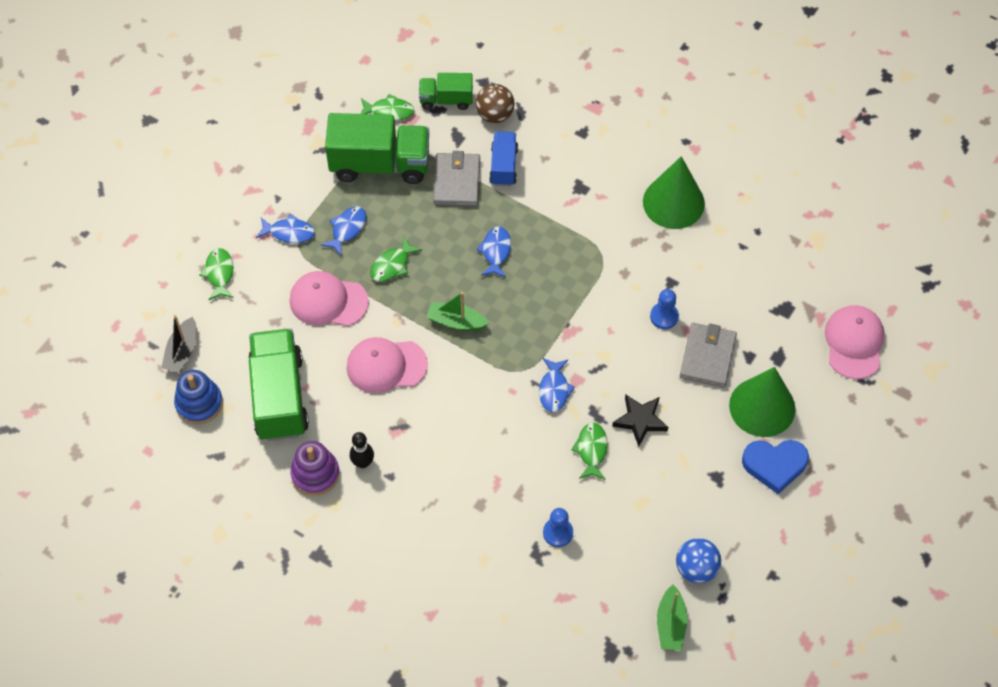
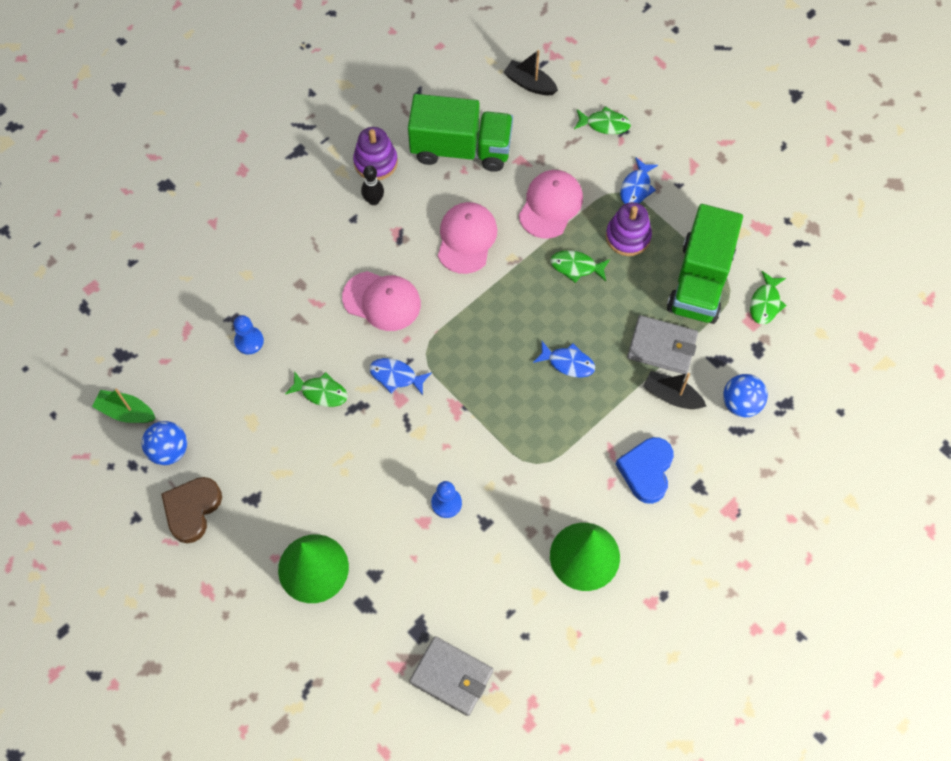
camera: 105 degrees right, 5 degrees up
blue stacking toy [174,370,223,424] -> none
blue fish [321,207,366,256] -> purple stacking toy [606,202,652,256]
green fish [370,236,422,282] -> green fish turned 45 degrees counterclockwise [550,250,610,283]
green truck [419,73,473,110] -> none
green boat [426,292,489,331] -> none
brown ball [476,84,514,123] -> blue ball [723,374,768,417]
blue truck [489,131,518,186] -> black boat [643,371,706,409]
black star [612,394,668,447] -> none
grey wallet [680,323,737,388] -> grey wallet moved to [409,636,493,716]
blue heart [742,440,809,494] -> blue heart moved to [616,437,674,504]
pink cap [825,305,885,379] -> pink cap moved to [342,271,421,331]
none -> brown heart [161,477,222,543]

